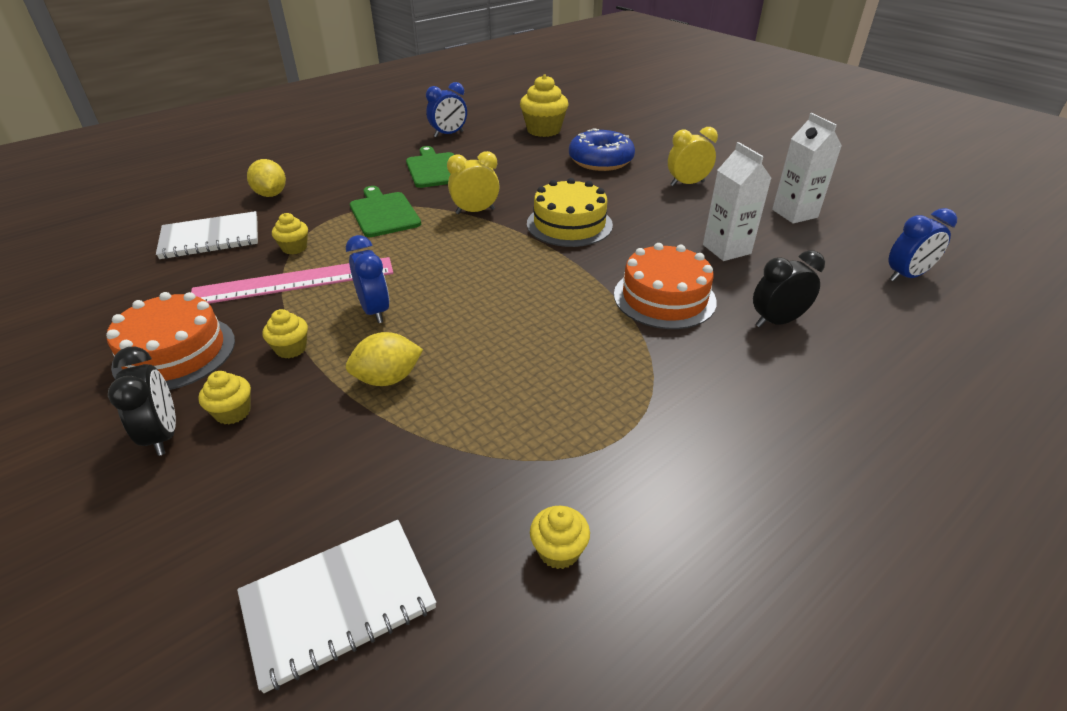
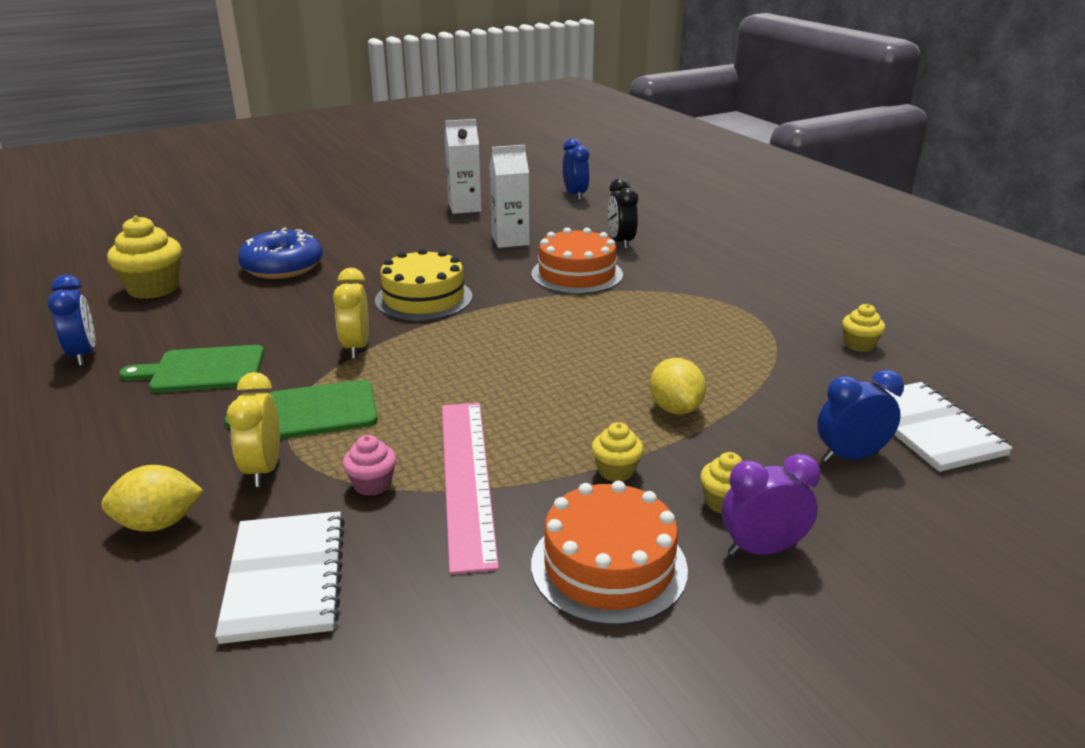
camera: 80 degrees left, 10 degrees down
black clock [108,347,176,456] -> purple clock [722,454,820,556]
yellow cupcake [272,213,308,254] -> pink cupcake [343,435,396,496]
blue clock [346,235,390,323] -> blue clock moved to [817,370,904,462]
yellow clock [668,127,718,186] -> yellow clock moved to [227,372,280,487]

